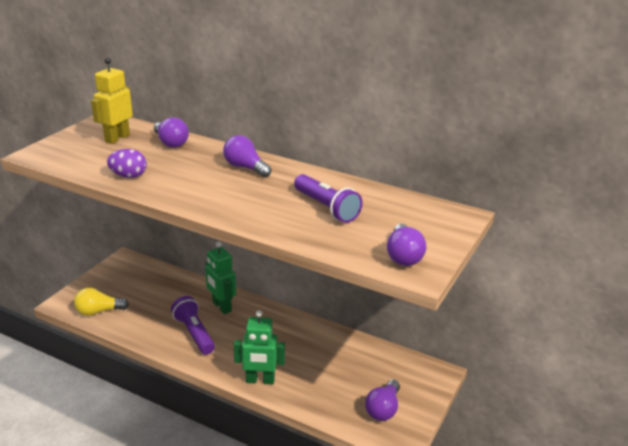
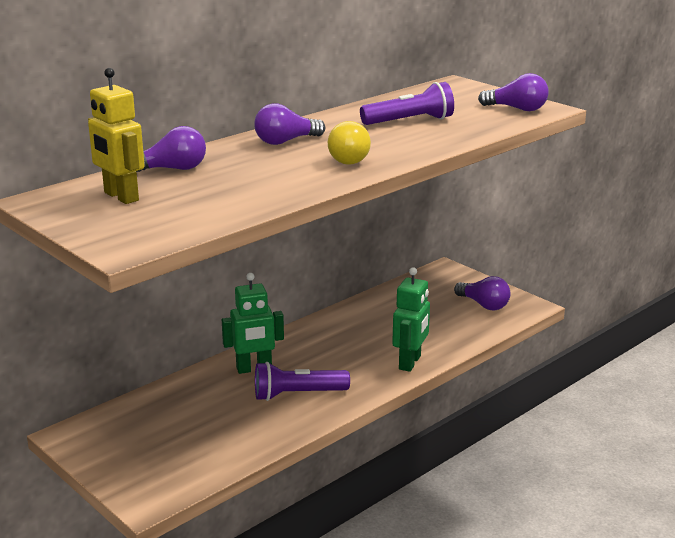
camera: 70 degrees left, 5 degrees down
yellow light bulb [74,288,129,316] -> yellow light bulb moved to [328,121,371,165]
purple egg [107,149,147,178] -> none

